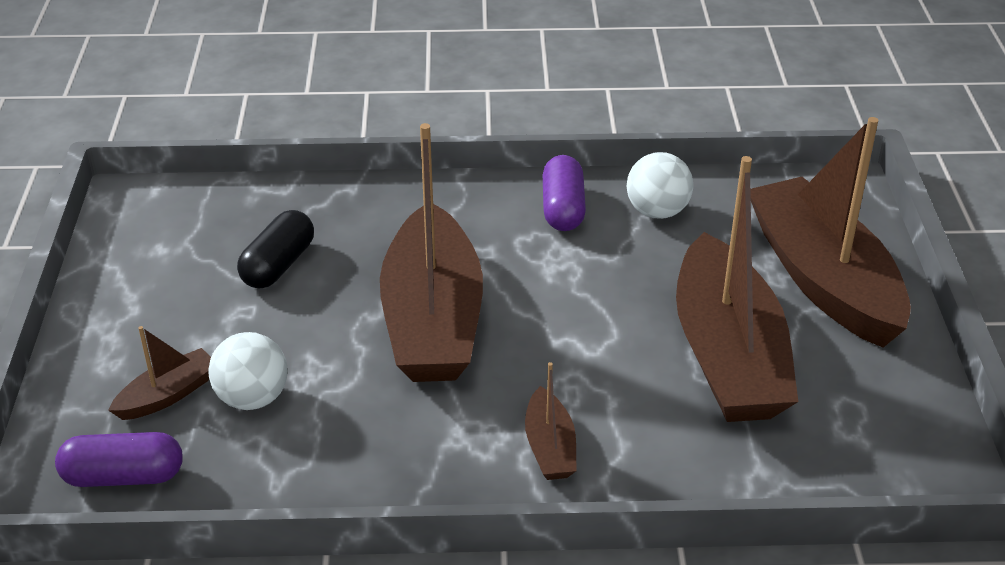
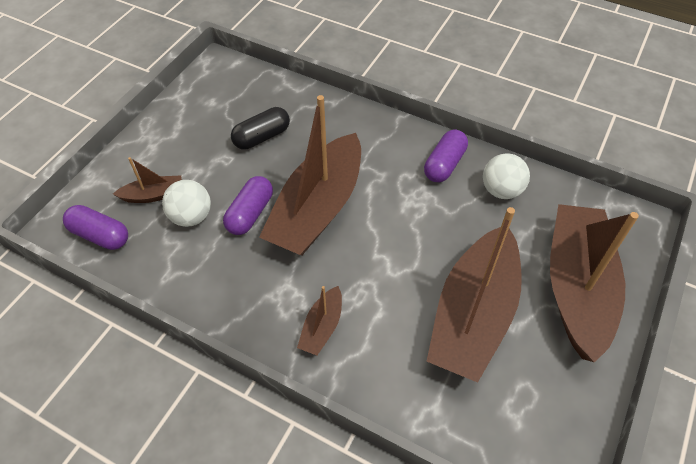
camera: 30 degrees right, 15 degrees up
none -> purple capsule [223,176,273,235]

